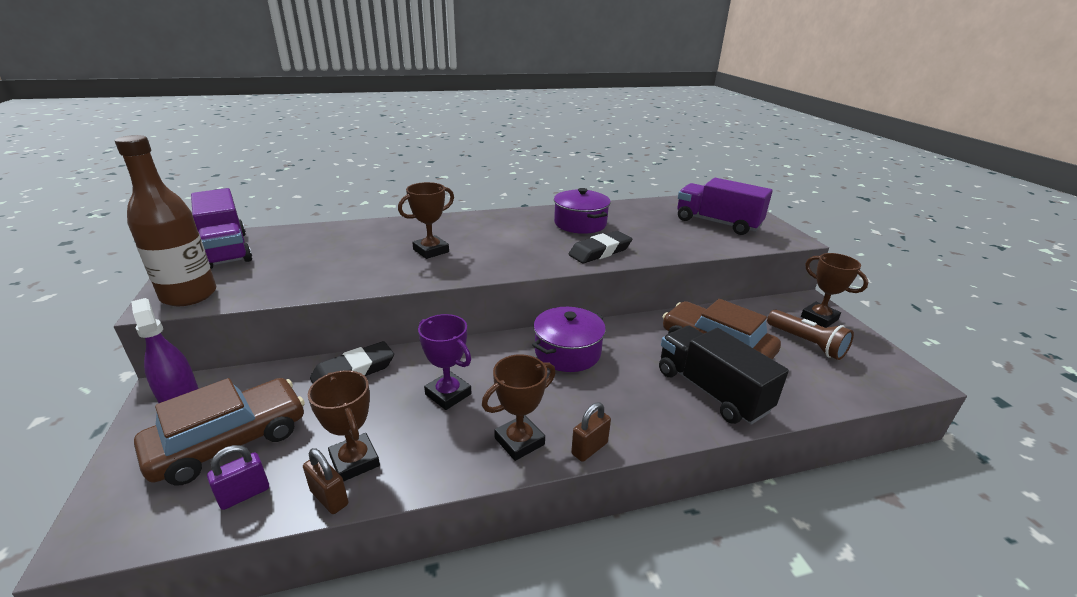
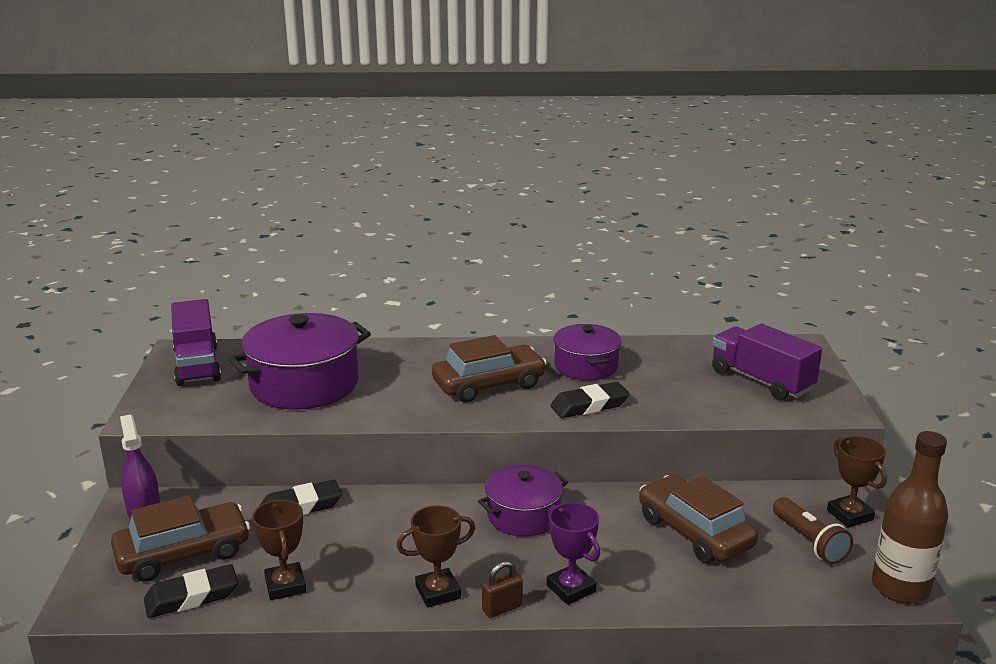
camera: 15 degrees right, 5 degrees down
brown bottle [115,135,216,306] -> brown bottle moved to [872,431,948,603]
purple padlock [207,445,269,510] -> black eraser [144,564,238,618]
brown padlock [303,448,348,514] -> none
brown trophy [398,182,454,259] -> none
purple trophy [418,314,472,410] -> purple trophy moved to [547,502,600,605]
black truck [659,326,789,425] -> none
none -> purple pot [228,313,371,410]
none -> brown car [432,335,547,402]

